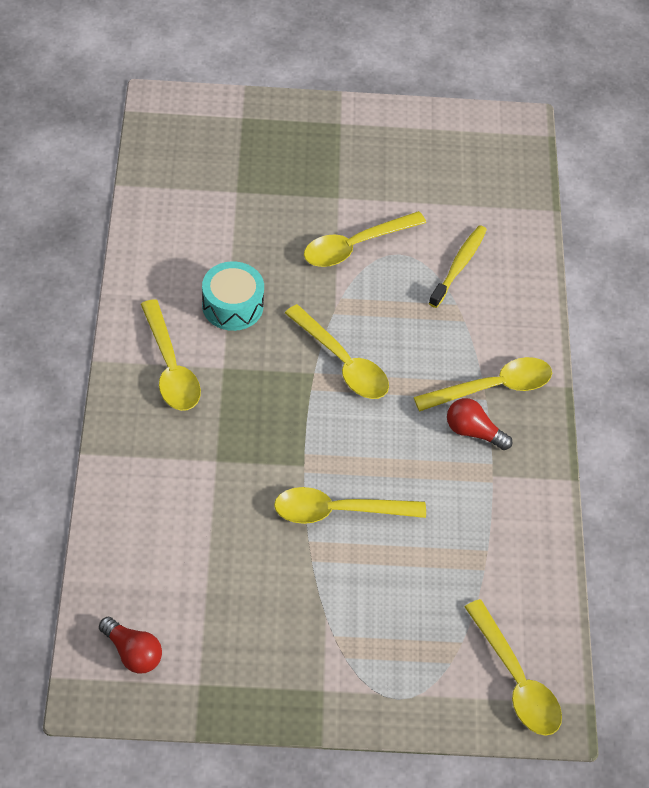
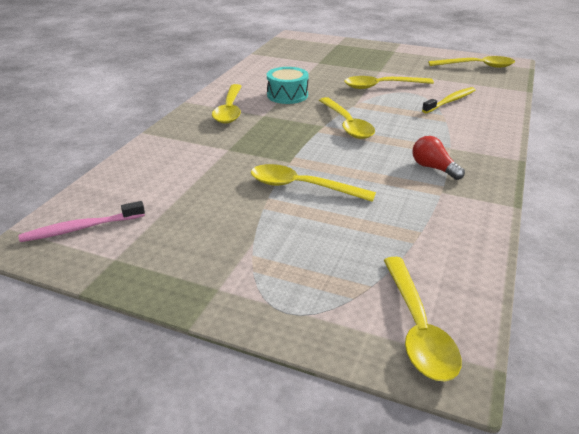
camera: 25 degrees right, 20 degrees down
red light bulb [99,617,162,674] -> pink toothbrush [18,201,145,242]
yellow spoon [414,357,552,411] -> yellow spoon moved to [428,56,515,68]

